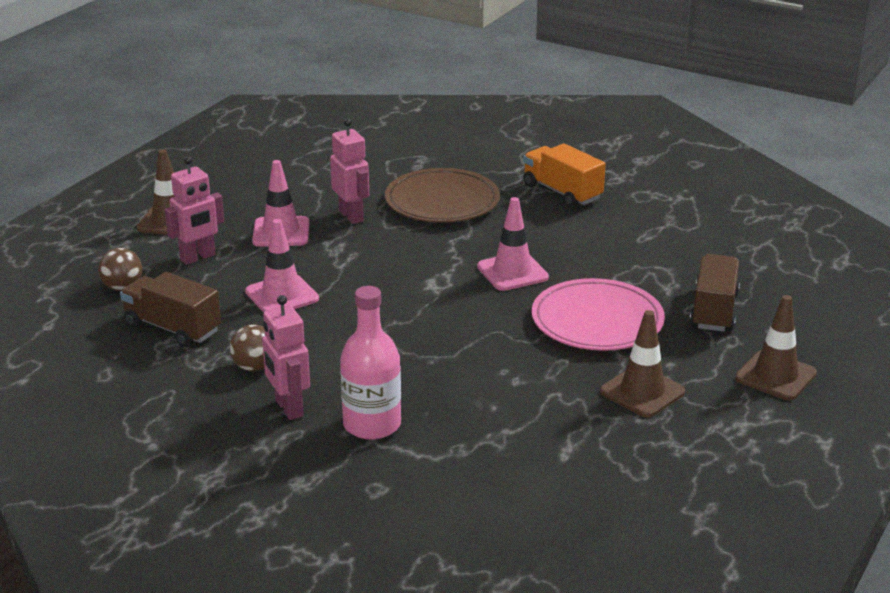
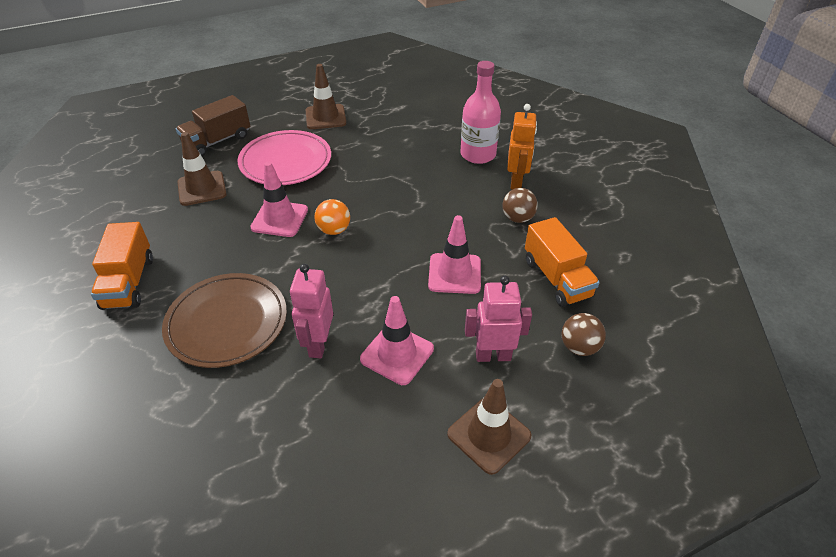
camera: 145 degrees left, 15 degrees up
brown truck [120,272,221,347] -> orange truck [525,217,600,307]
pink robot [262,295,310,420] -> orange robot [507,104,537,190]
brown traffic cone [735,295,817,400] -> brown traffic cone moved to [178,132,227,206]
none -> orange ball [315,199,350,235]

